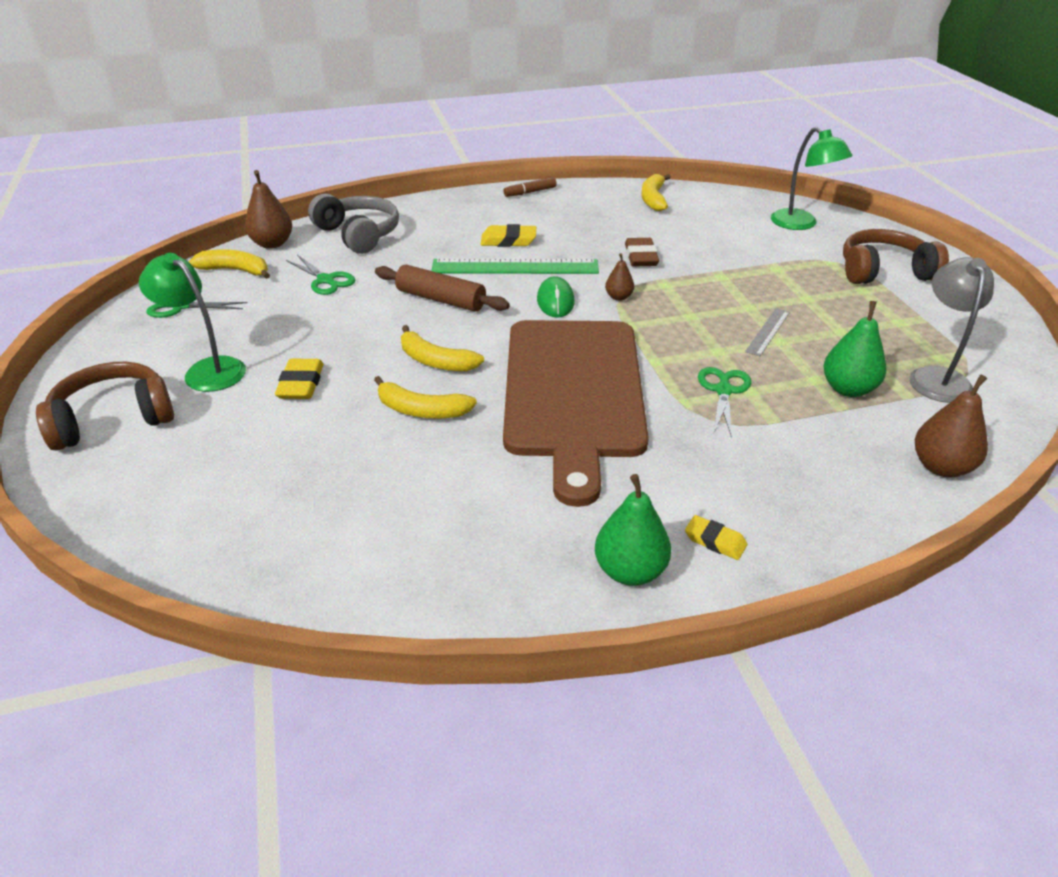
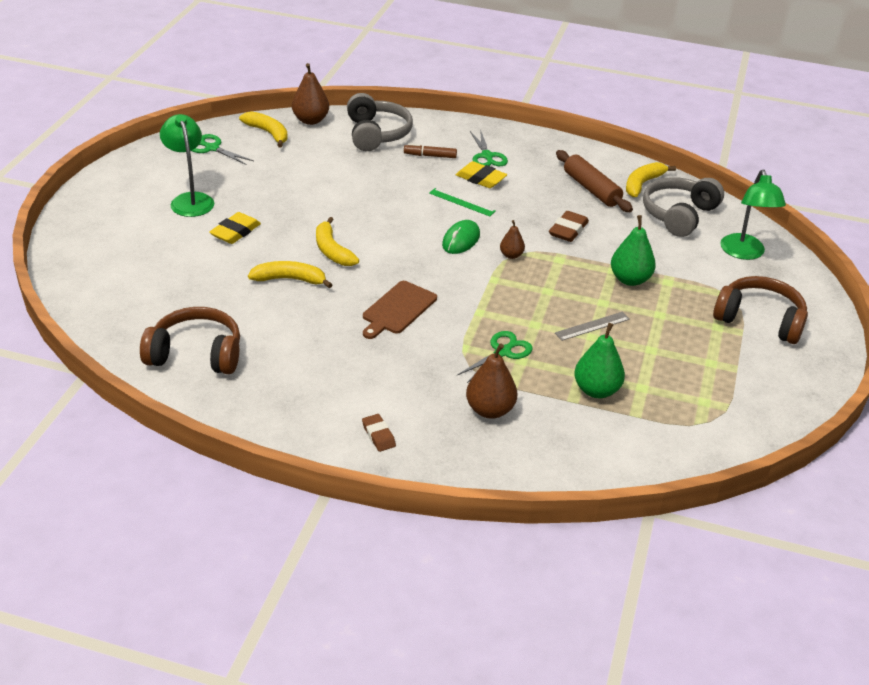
camera: 30 degrees right, 0 degrees up
brown headphones [36,362,174,451] -> brown headphones moved to [140,307,240,374]
green scissors [286,255,356,295] -> green scissors moved to [470,130,508,166]
yellow banana [374,376,477,419] -> yellow banana turned 135 degrees clockwise [248,261,332,288]
brown rolling pin [375,265,510,312] -> brown rolling pin moved to [556,150,633,212]
green ruler [431,259,599,274] -> green ruler [429,188,496,216], size x0.50
brown marker [503,177,557,197] -> brown marker moved to [404,143,457,158]
brown cutting board [503,320,649,507] -> brown cutting board [363,281,437,339], size x0.43
green pear [595,474,671,586] -> green pear moved to [611,215,656,286]
yellow eraser [685,515,747,560] -> brown eraser [362,414,396,452]
grey lamp [909,257,994,403] -> none
brown pear [915,374,988,477] -> brown pear moved to [466,343,517,419]
none -> grey headphones [643,177,724,237]

